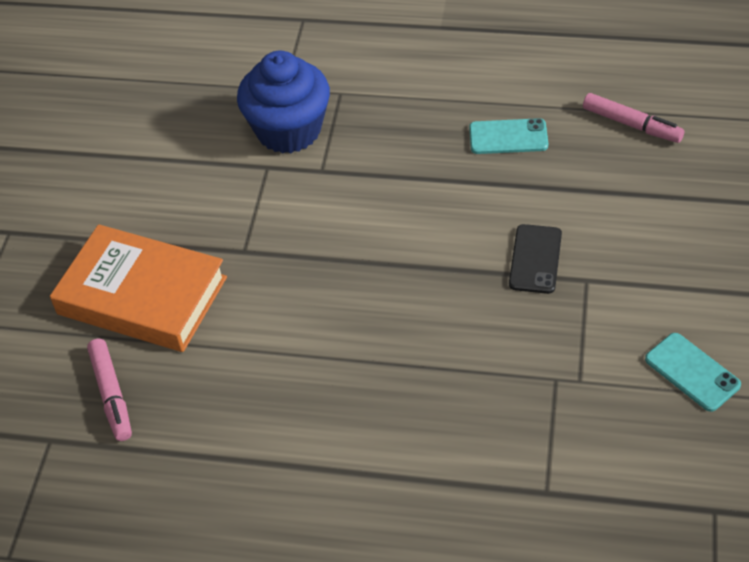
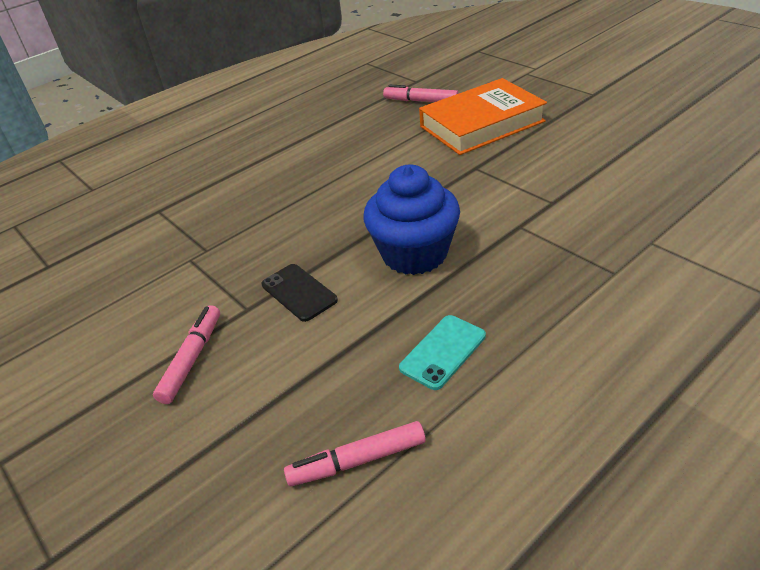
camera: 130 degrees right, 10 degrees down
blue cupcake [237,50,330,154] -> blue cupcake moved to [364,165,460,275]
turquoise phone [645,333,741,412] -> none
none -> pink marker [153,305,220,404]

